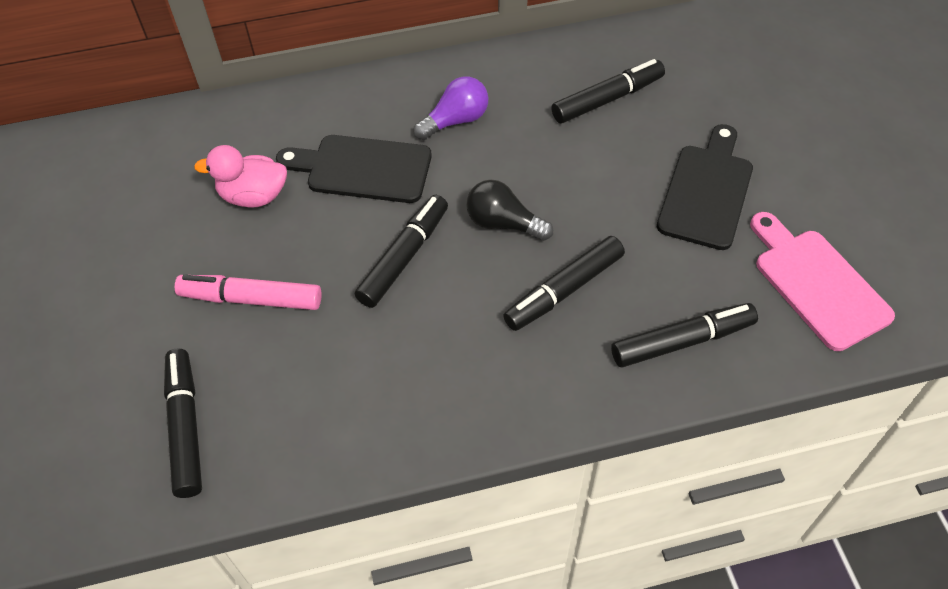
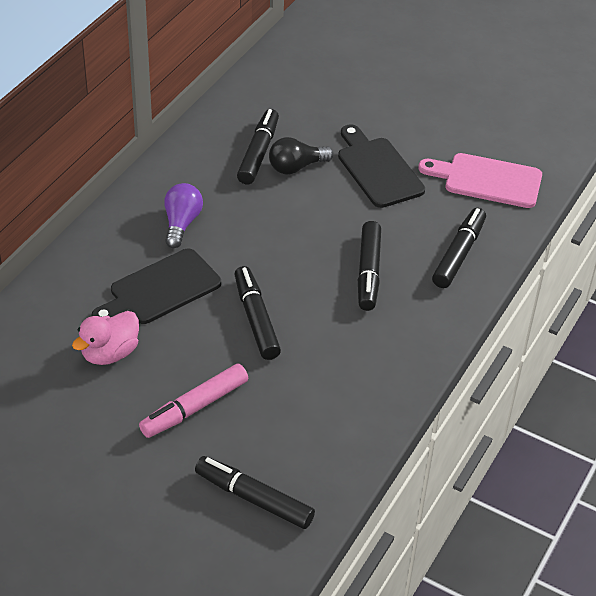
camera: 50 degrees left, 10 degrees down
black light bulb [466,180,553,241] -> black light bulb moved to [269,137,333,174]

